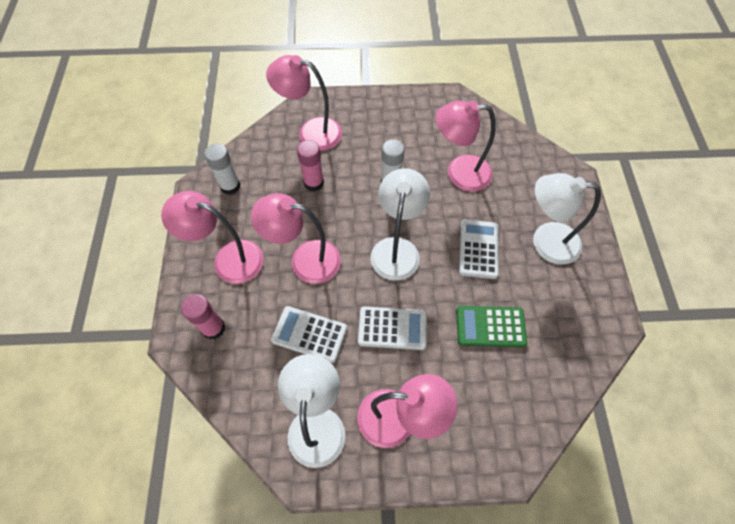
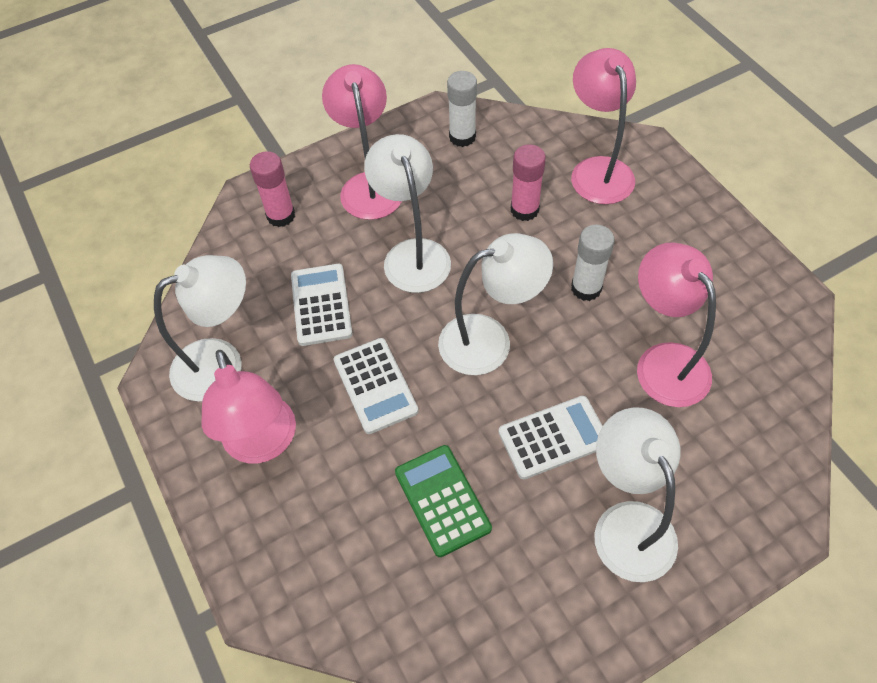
camera: 65 degrees right, 5 degrees down
pink lamp [251,193,341,284] -> white lamp [364,134,451,293]

